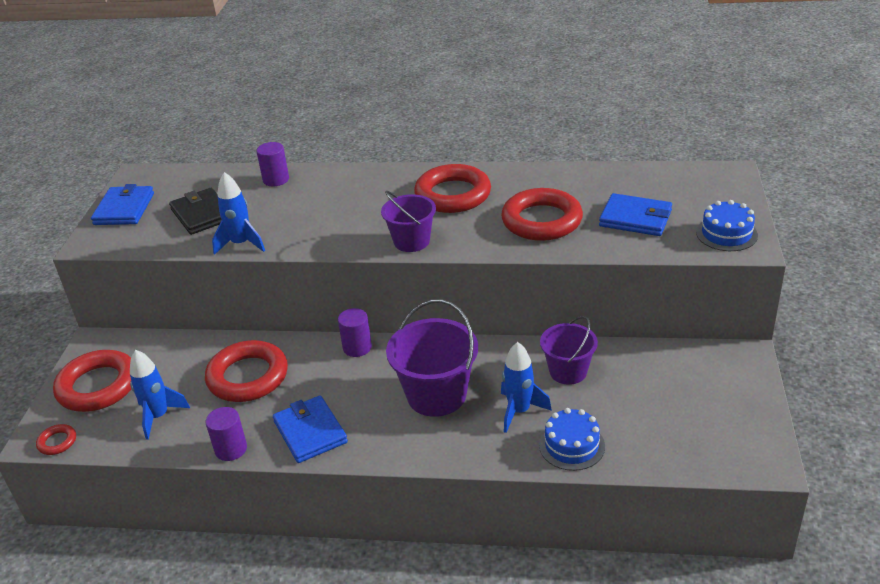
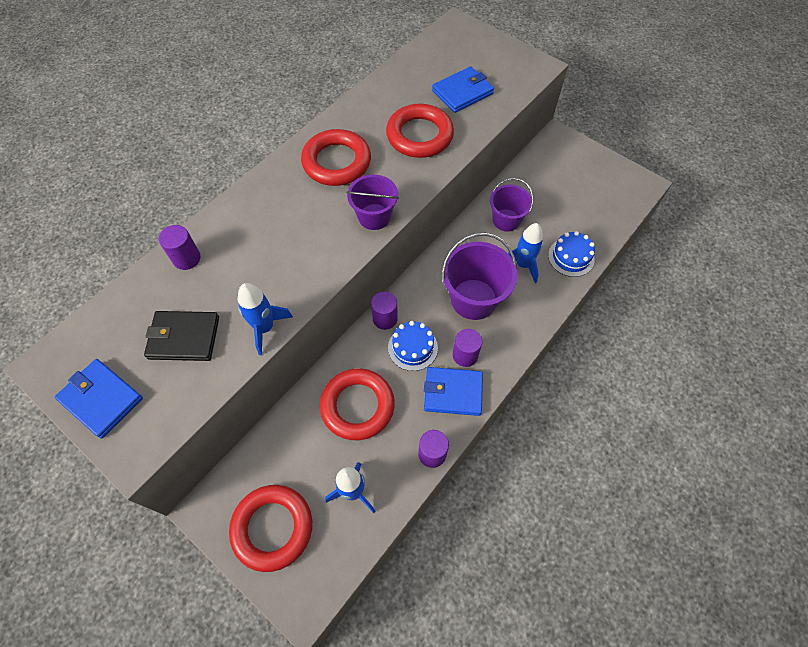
camera: 60 degrees left, 25 degrees up
red ring [36,424,76,455] -> none
blue cake [696,200,758,251] -> blue cake moved to [388,321,438,371]
none -> purple cylinder [453,329,482,367]

